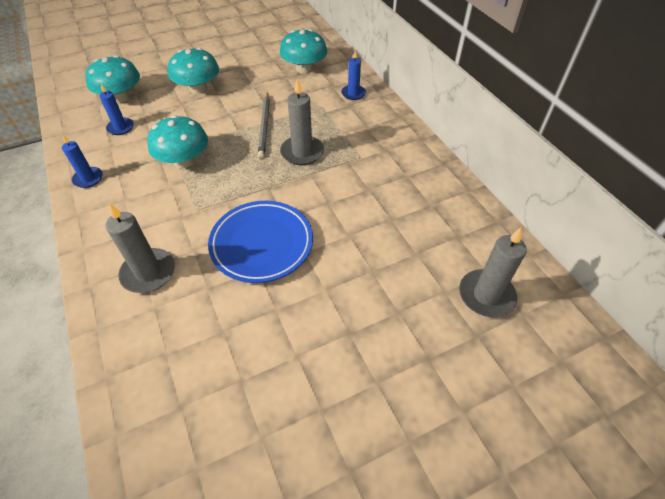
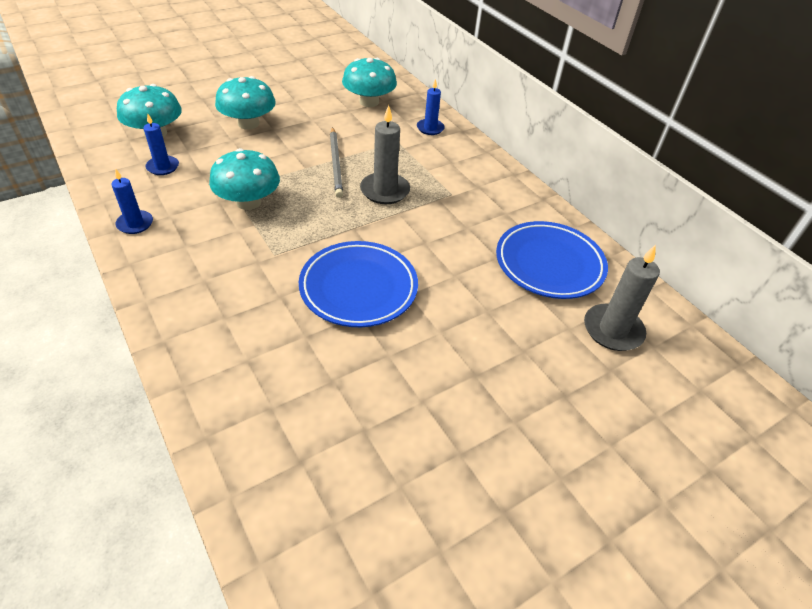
camera: 10 degrees left, 5 degrees down
grey candle [105,203,175,293] -> none
none -> blue plate [496,221,608,299]

